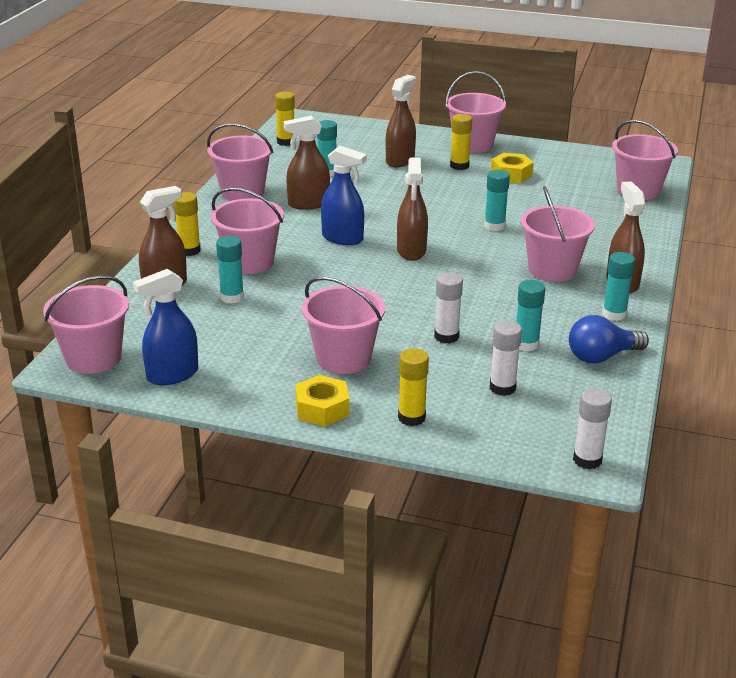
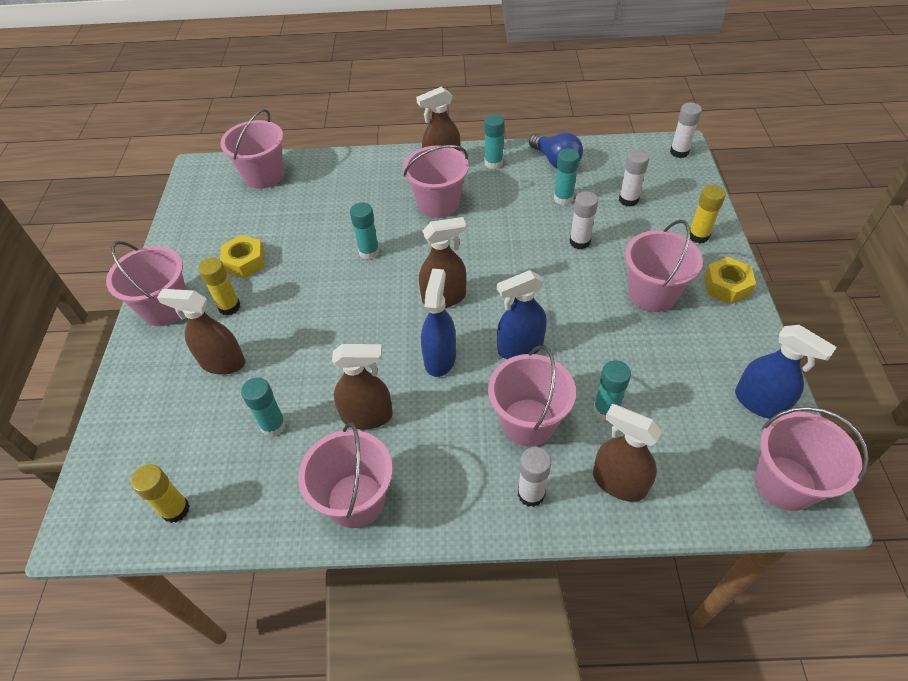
camera: 105 degrees left, 20 degrees up
yellow glue stick [174,192,201,256] -> white glue stick [518,447,551,507]
brown spray bottle [284,116,330,210] -> brown spray bottle turned 60 degrees counterclockwise [332,344,393,429]
none -> blue spray bottle [497,270,547,359]

